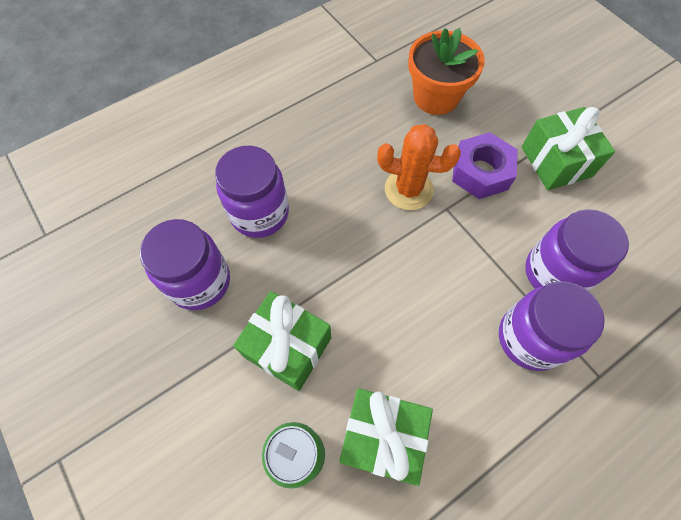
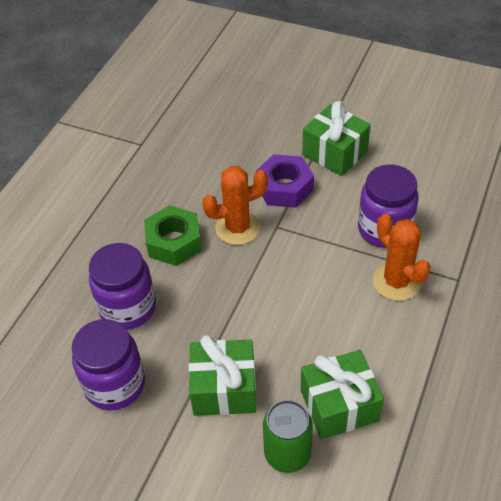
camera: 30 degrees left, 15 degrees down
orange flower pot [408,28,485,115] -> none
purple jar [499,281,605,371] -> orange cactus [373,214,431,301]
none -> green nut [144,205,202,266]

